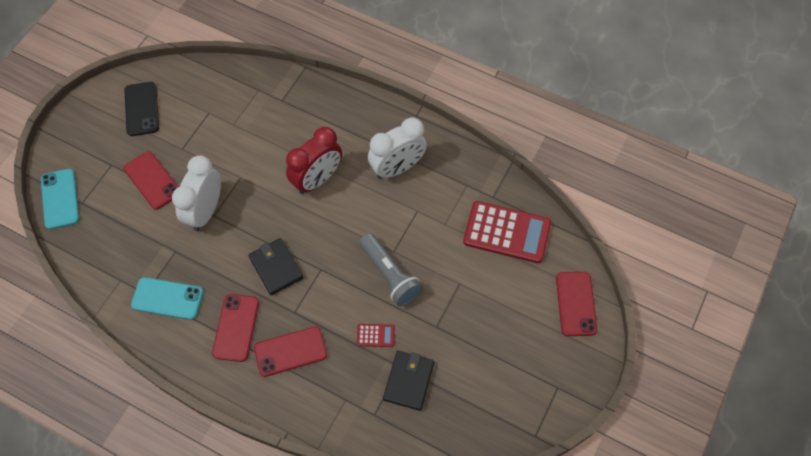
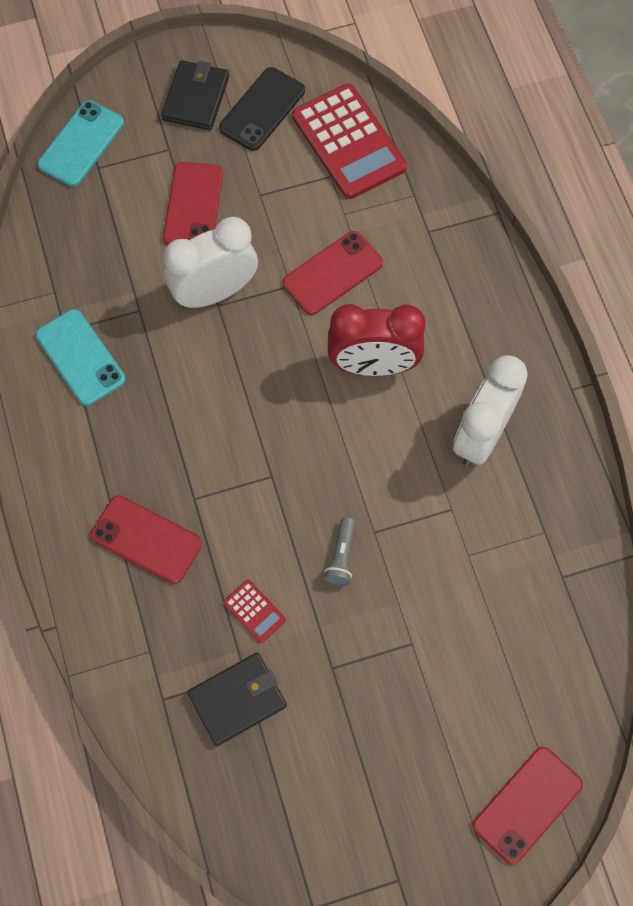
camera: 45 degrees right, 5 degrees up
red phone [212,294,259,362] -> red phone moved to [283,231,383,315]
black wallet [248,238,304,296] -> black wallet moved to [161,60,229,130]
grey flashlight [359,233,423,306] -> grey flashlight [324,517,355,586], size x0.53
white clock [368,117,427,179] -> white clock turned 105 degrees clockwise [453,355,528,466]
red calculator [463,201,551,263] -> red calculator moved to [292,83,407,199]

